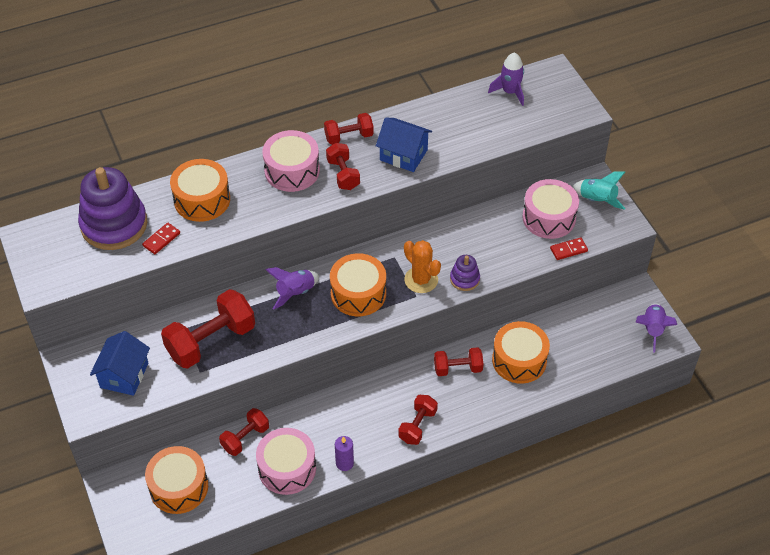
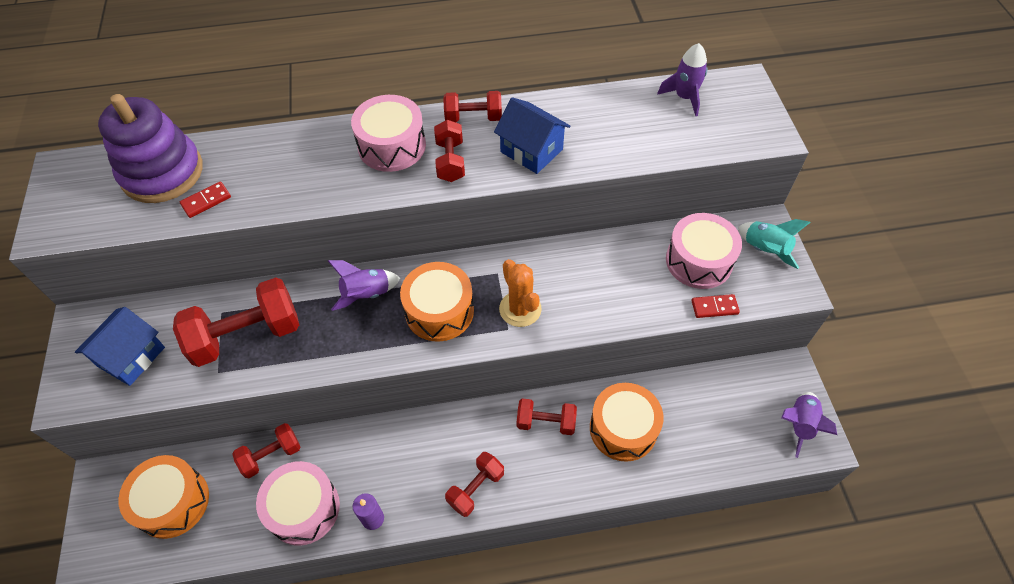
camera: 15 degrees right, 5 degrees up
orange drum [170,159,230,222] -> none
purple stacking toy [450,255,480,291] -> none

